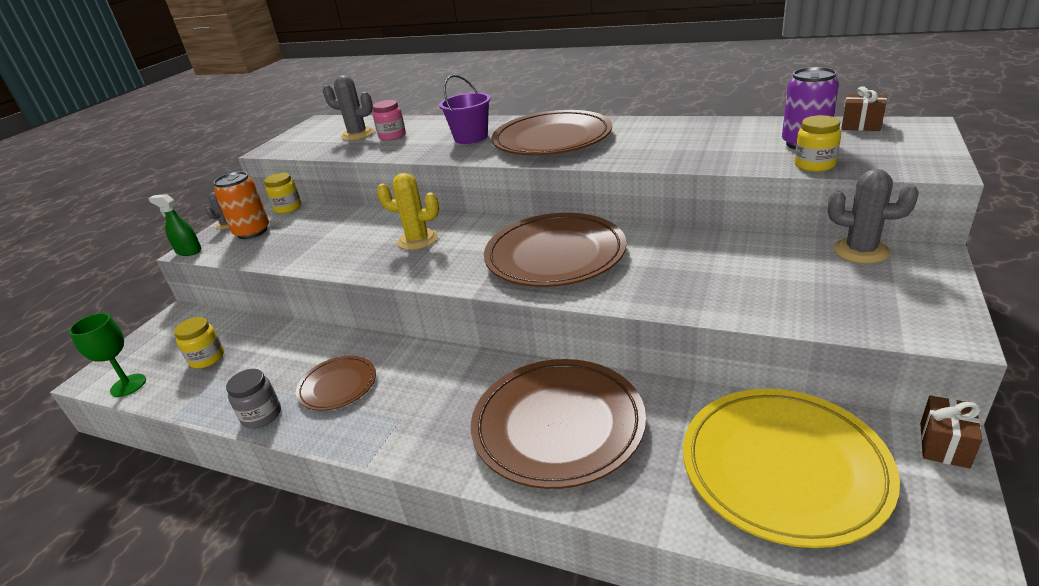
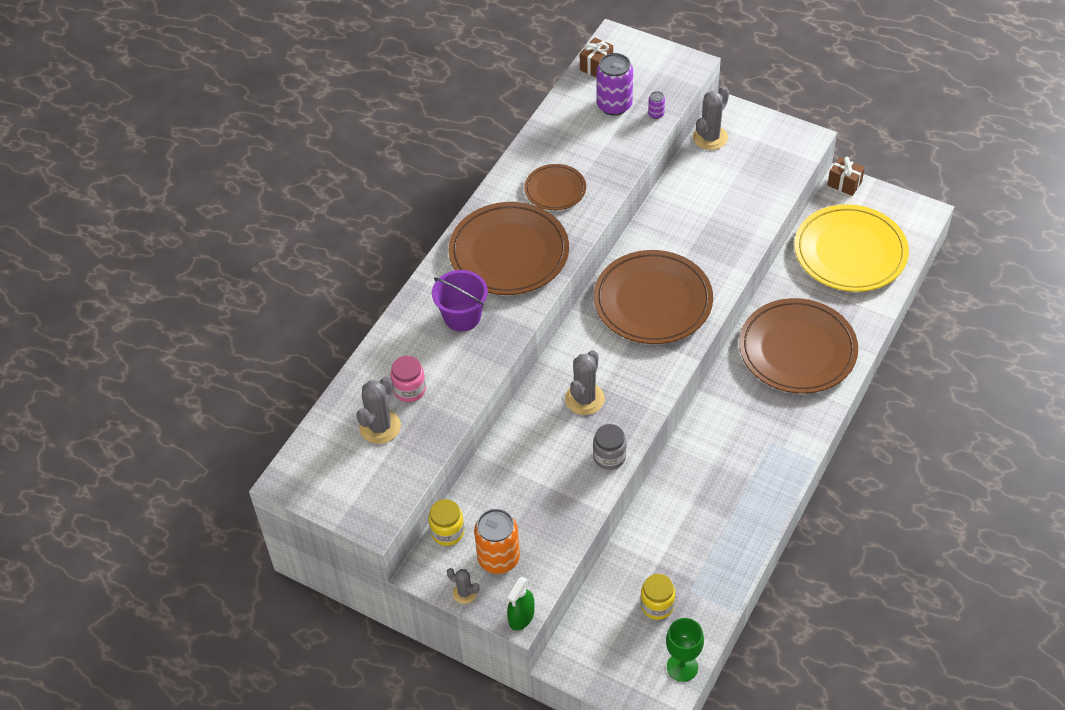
camera: 85 degrees left, 20 degrees up
grey jar [226,369,281,429] -> grey jar moved to [593,424,626,470]
brown plate [296,356,376,411] -> brown plate moved to [524,164,586,210]
yellow cactus [377,173,439,250] -> grey cactus [565,350,605,415]
yellow jar [794,115,841,172] -> purple can [648,91,665,119]

